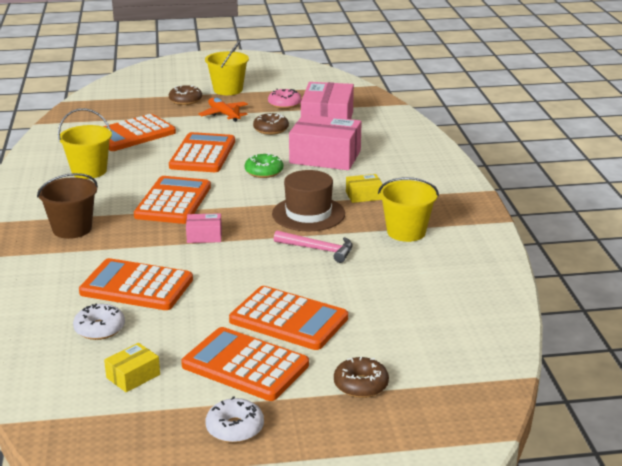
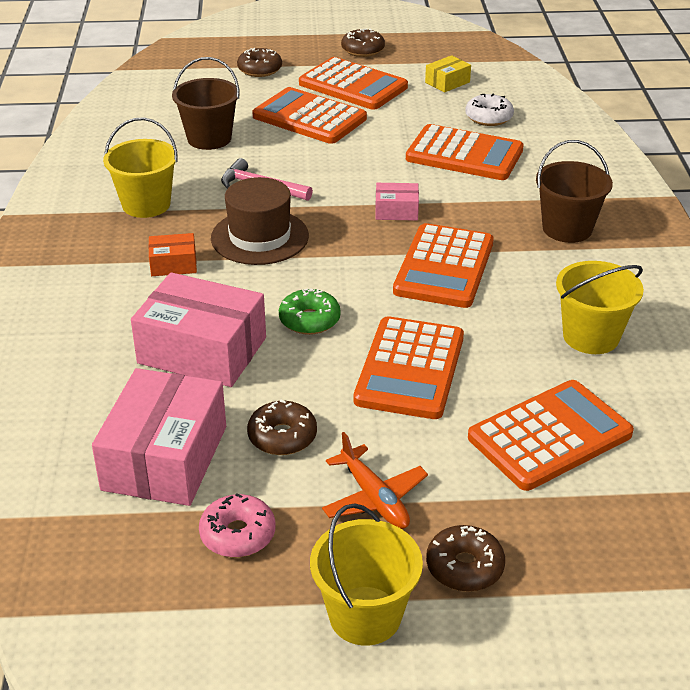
camera: 175 degrees left, 10 degrees up
white donut [205,396,264,443] -> brown donut [341,29,385,57]
yellow box [346,174,382,203] -> orange box [148,233,197,276]
none -> brown bucket [172,57,240,150]

